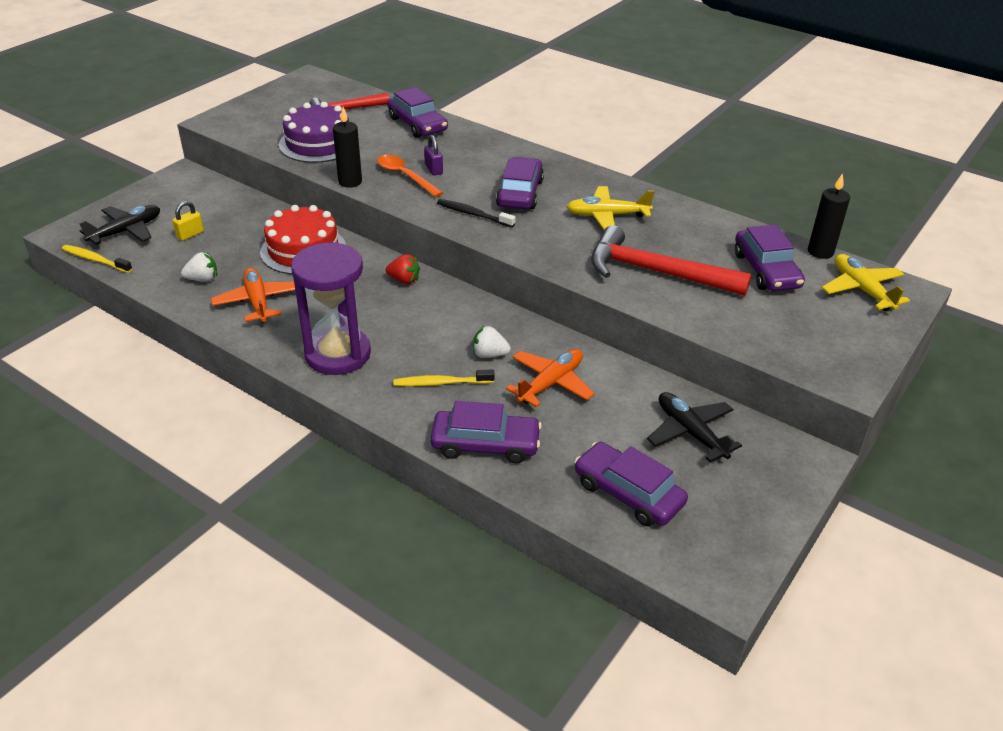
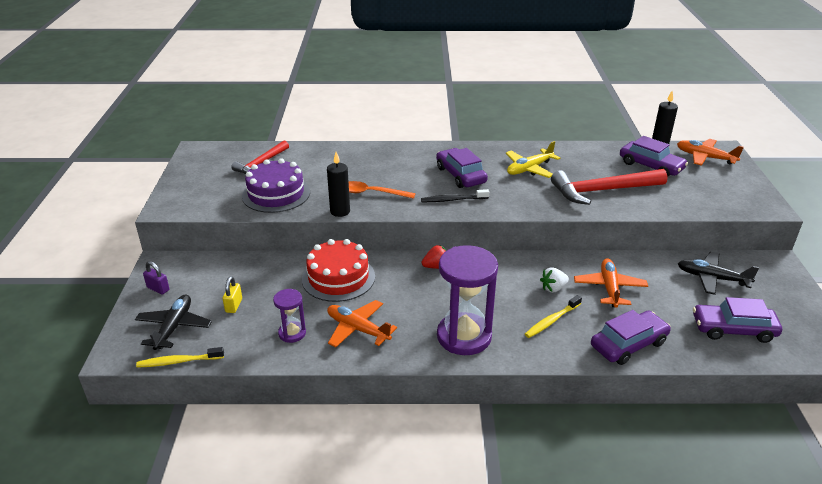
camera: 35 degrees left, 5 degrees down
white strawberry [181,252,217,282] -> purple hourglass [273,289,306,343]
purple car [387,87,448,138] -> none
purple padlock [424,135,443,176] -> purple padlock moved to [143,261,170,295]
yellow plane [822,254,910,311] -> orange plane [677,139,744,166]

